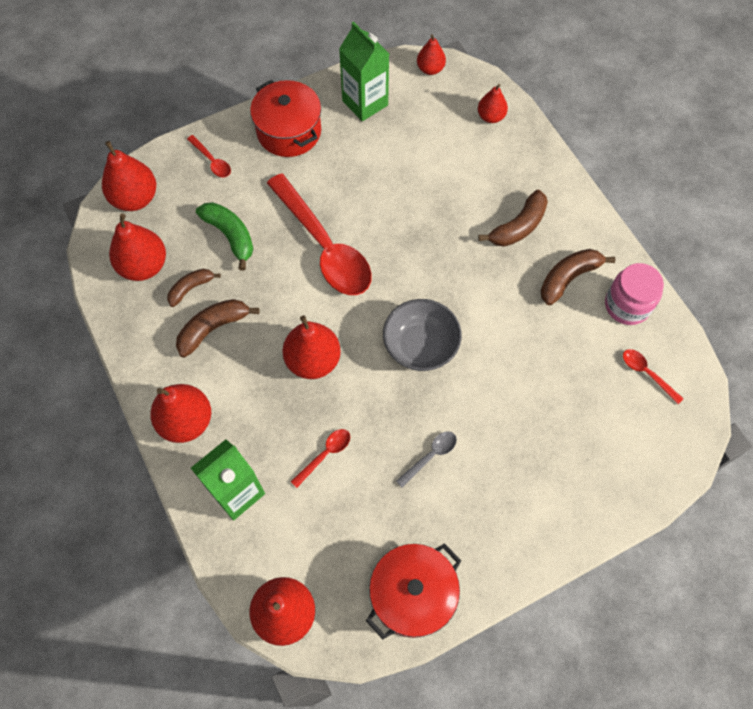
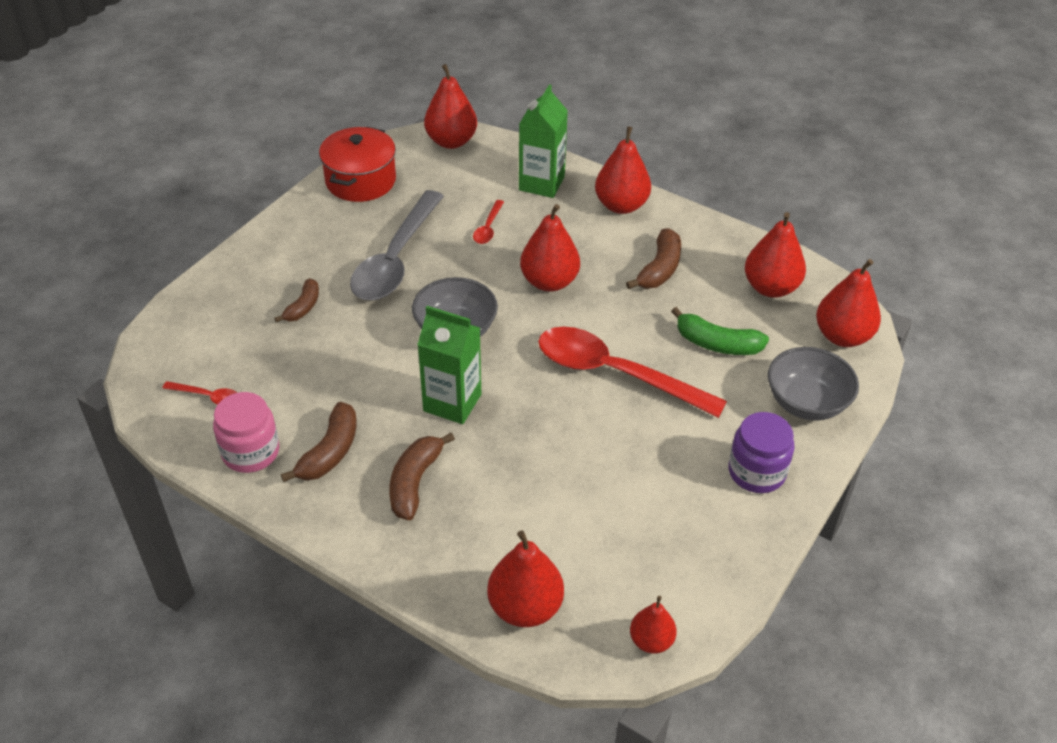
camera: 150 degrees right, 20 degrees down
brown banana [167,269,221,307] -> brown banana moved to [274,279,319,322]
red spoon [187,135,231,177] -> grey bowl [768,347,859,421]
red pot [250,80,321,157] -> purple jar [728,412,794,493]
green carton [339,21,389,121] -> green carton moved to [417,306,481,424]
grey spoon [396,431,457,487] -> grey spoon [350,190,444,300], size x2.42
red pear [478,84,508,123] -> red pear [487,530,564,627], size x1.68

